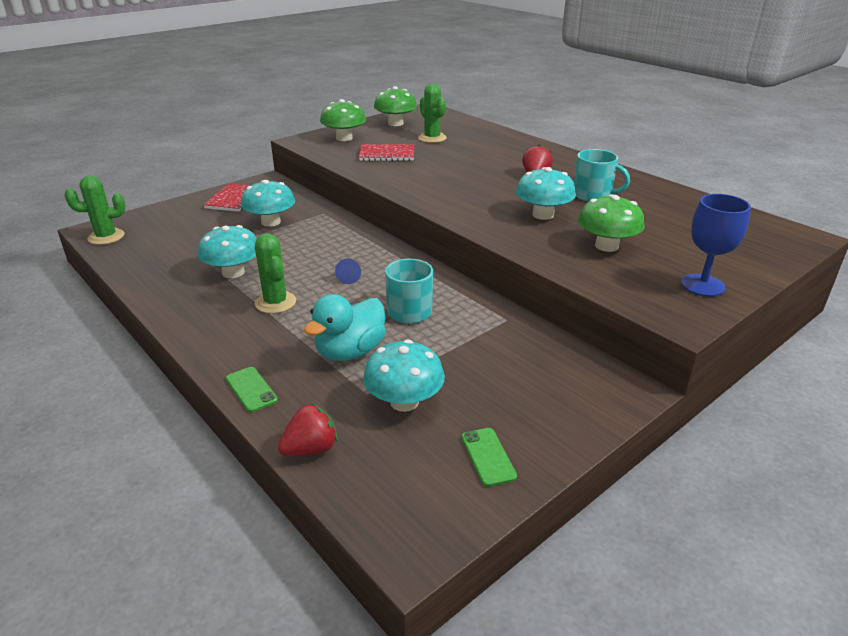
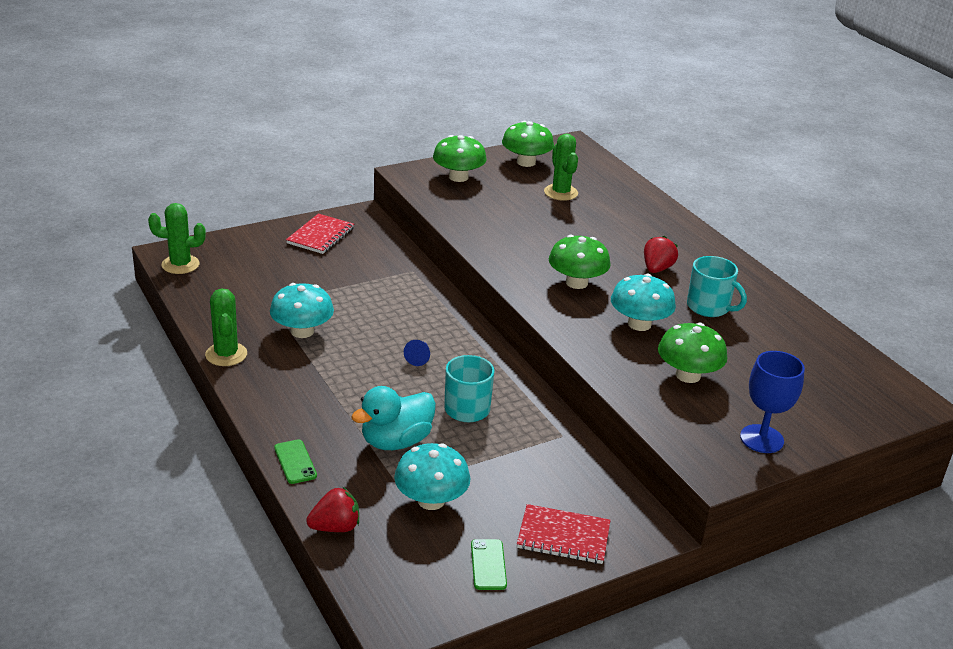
camera: 10 degrees right, 0 degrees up
turquoise mushroom [241,180,295,227] -> none
green cactus [255,233,296,314] -> green cactus moved to [205,288,247,366]
red notebook [359,144,414,161] -> red notebook moved to [517,504,610,564]
none -> green mushroom [549,235,611,289]

